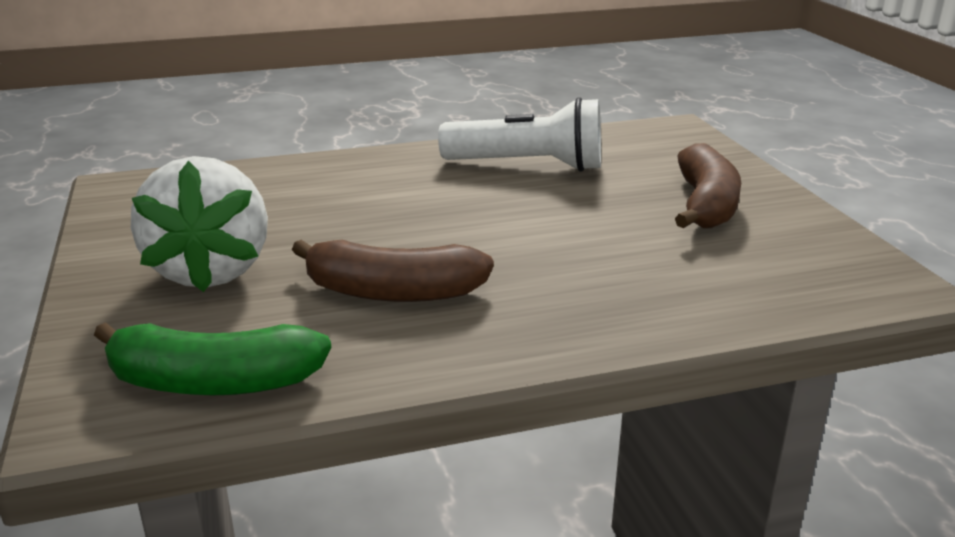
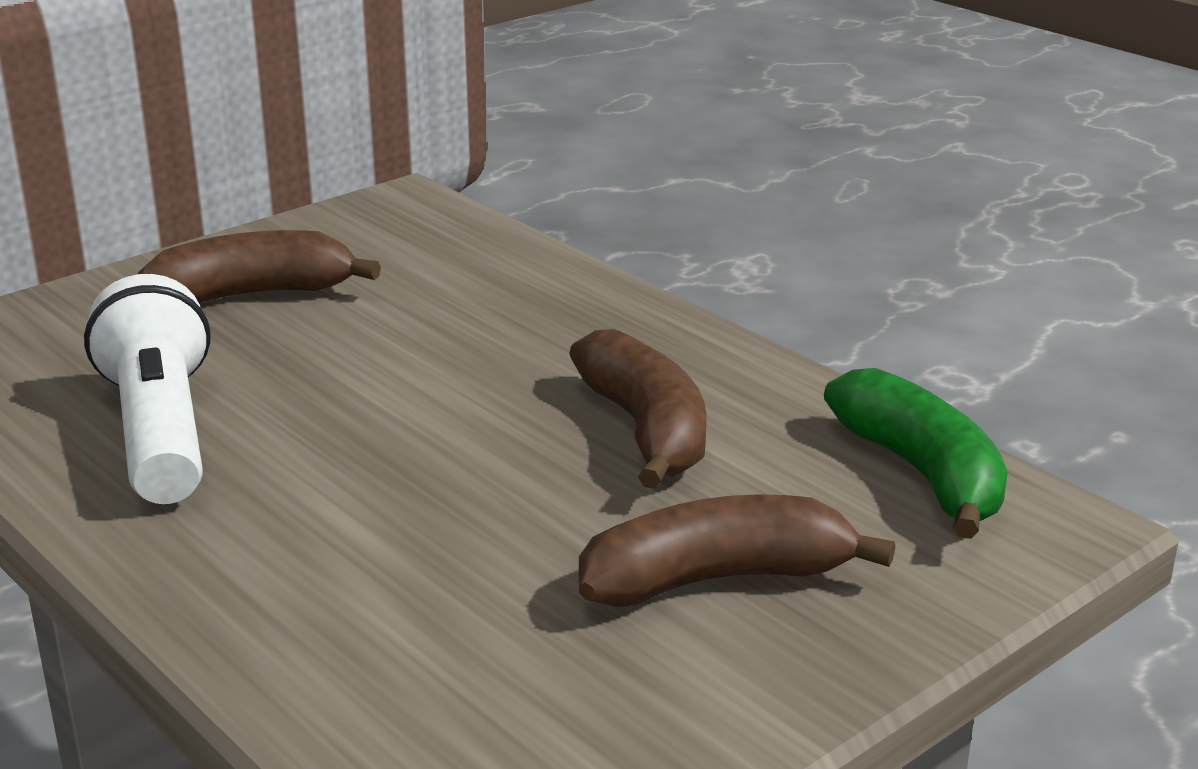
camera: 115 degrees left, 0 degrees up
white strawberry [131,156,268,292] -> brown banana [579,494,895,607]

